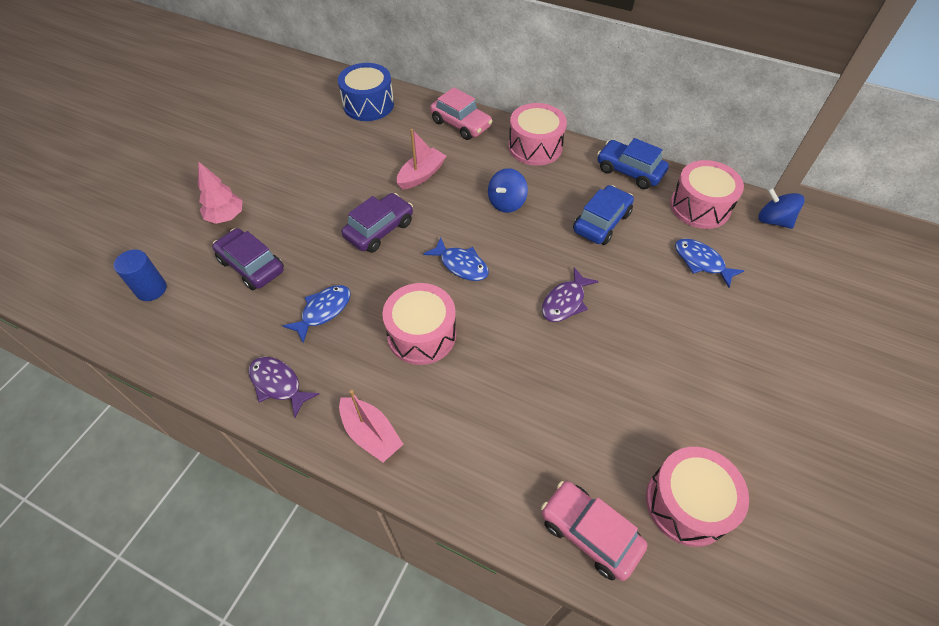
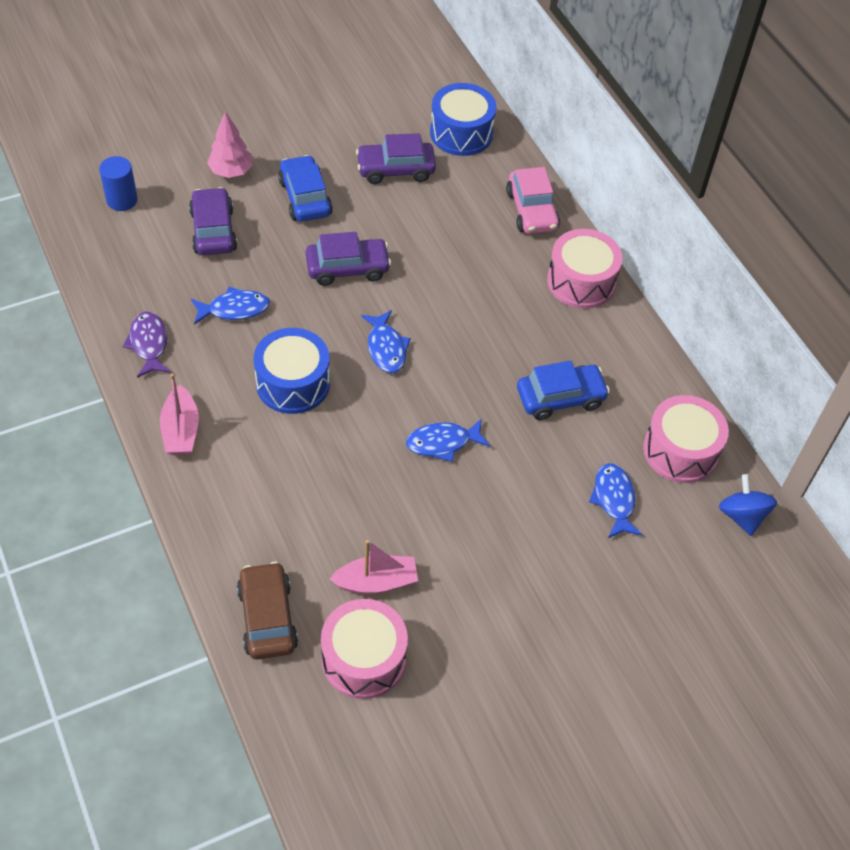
camera: 35 degrees right, 0 degrees up
pink drum [382,283,456,365] -> blue drum [253,328,330,414]
pink boat [397,129,446,190] -> pink boat moved to [329,540,418,594]
blue spinning top [488,168,528,213] -> none
pink car [541,481,647,581] -> brown car [237,561,298,660]
purple fish [542,267,599,322] -> blue fish [406,418,490,462]
blue car [597,138,669,189] -> blue car moved to [278,155,333,222]
none -> purple car [356,133,436,184]

